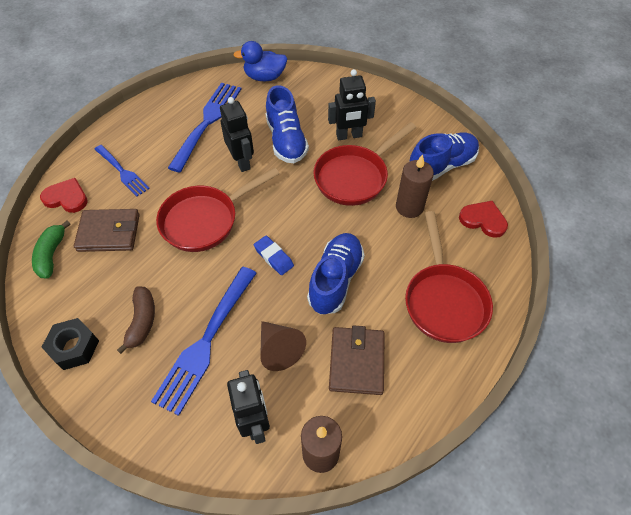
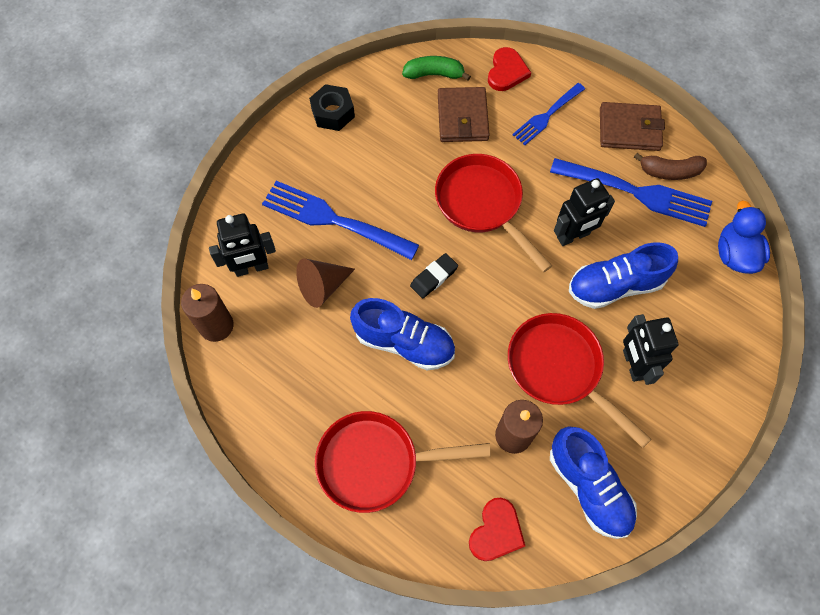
camera: 90 degrees right, 10 degrees up
brown banana [117,286,155,354] -> brown banana moved to [634,153,707,180]
blue eraser [254,236,294,275] -> black eraser [410,253,458,298]
brown wallet [329,325,385,395] -> brown wallet moved to [600,102,665,151]

